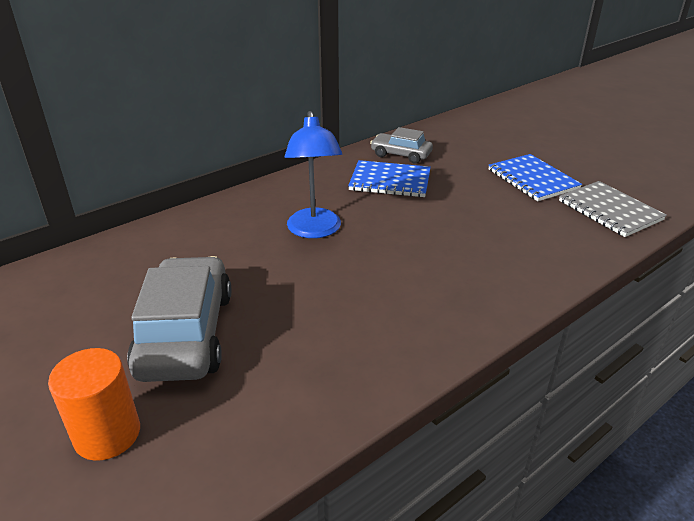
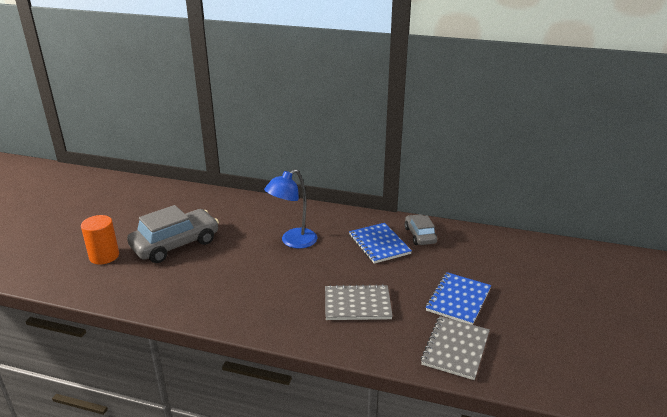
camera: 55 degrees right, 5 degrees down
none -> grey notebook [325,284,393,320]

